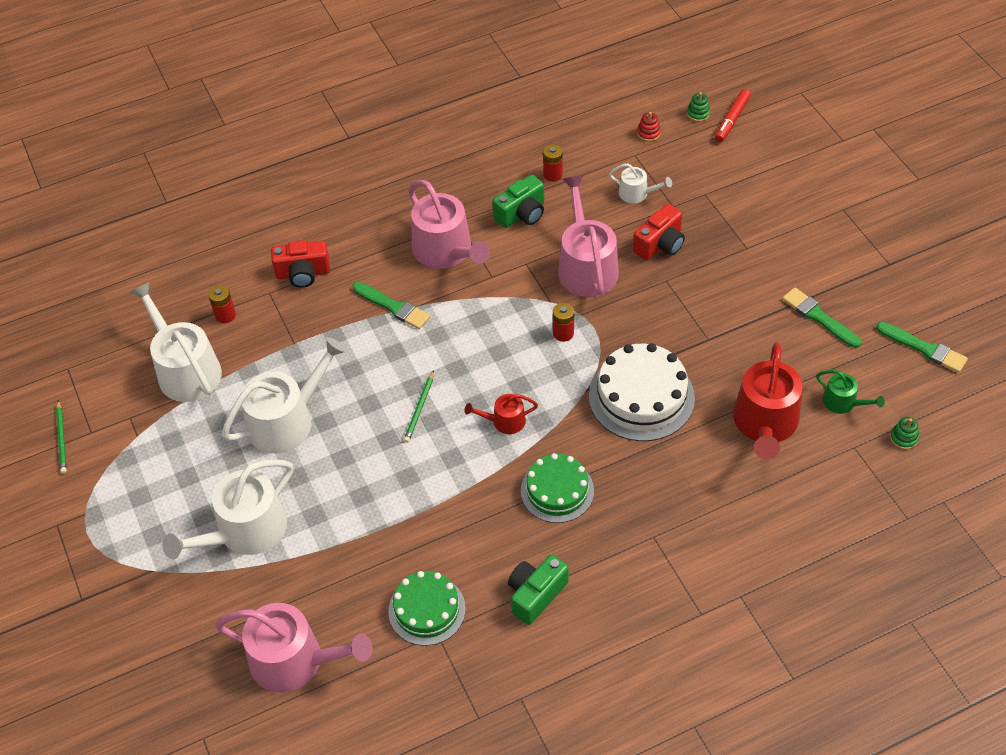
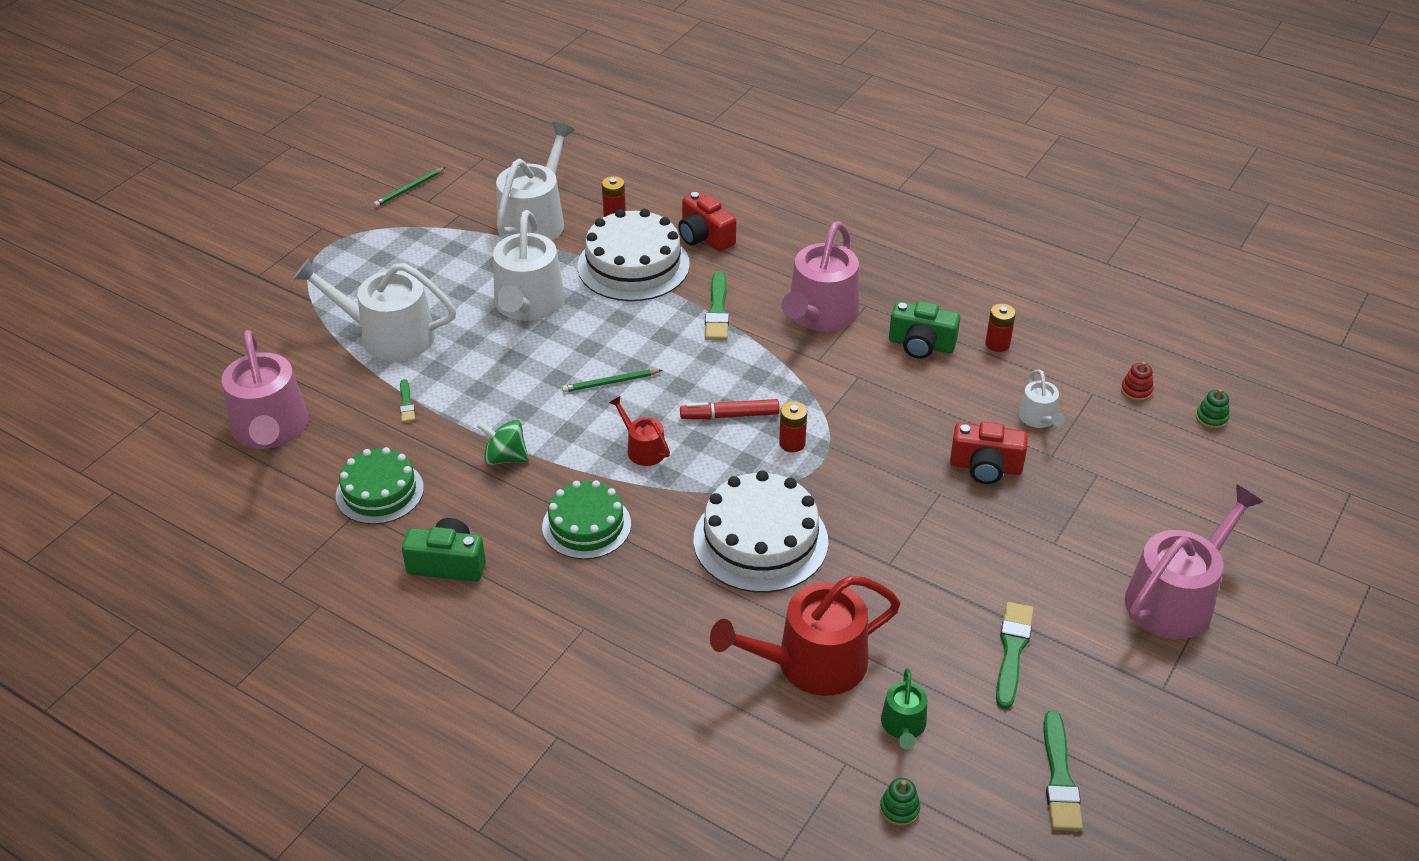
camera: 55 degrees right, 10 degrees down
white watering can [222,337,346,454] -> white watering can turned 75 degrees clockwise [493,210,565,321]
pink watering can [558,175,619,297] -> pink watering can moved to [1125,484,1263,639]
red marker [715,89,751,142] -> red marker moved to [680,399,780,419]
none -> green brush [400,379,415,422]
none -> green spinning top [477,420,529,465]
none -> white cake [578,209,690,301]

